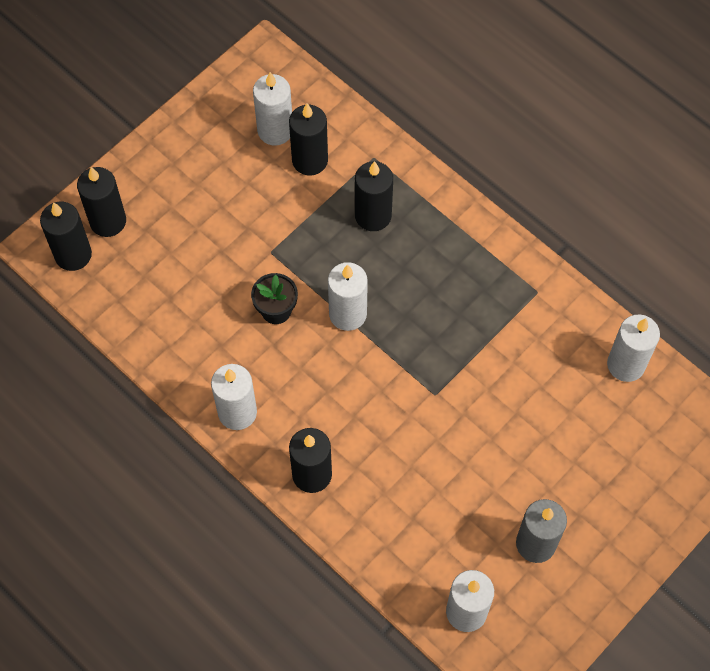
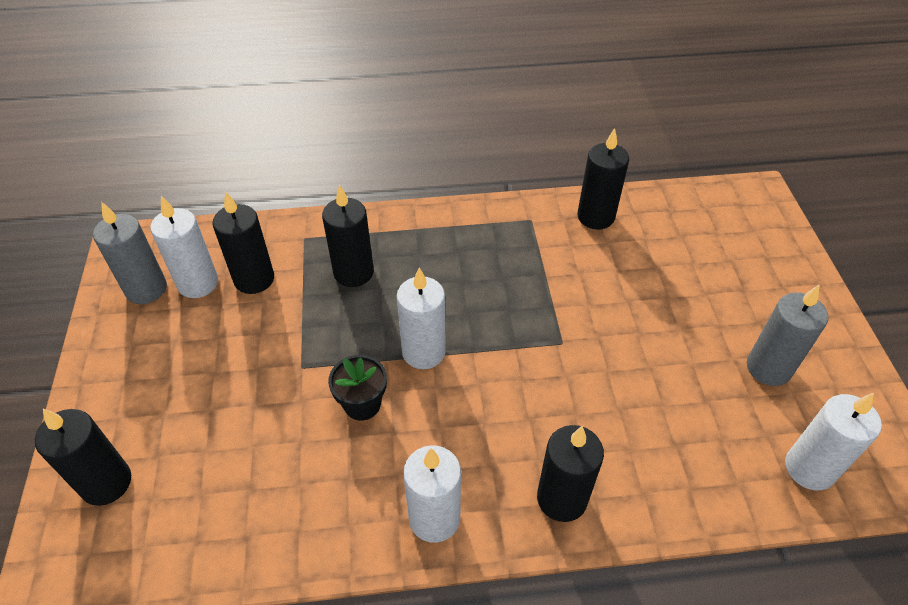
camera: 50 degrees left, 15 degrees down
black candle [40,202,92,271] -> black candle moved to [577,128,629,230]
white candle [607,315,660,382] -> none
none -> grey candle [93,202,167,304]

